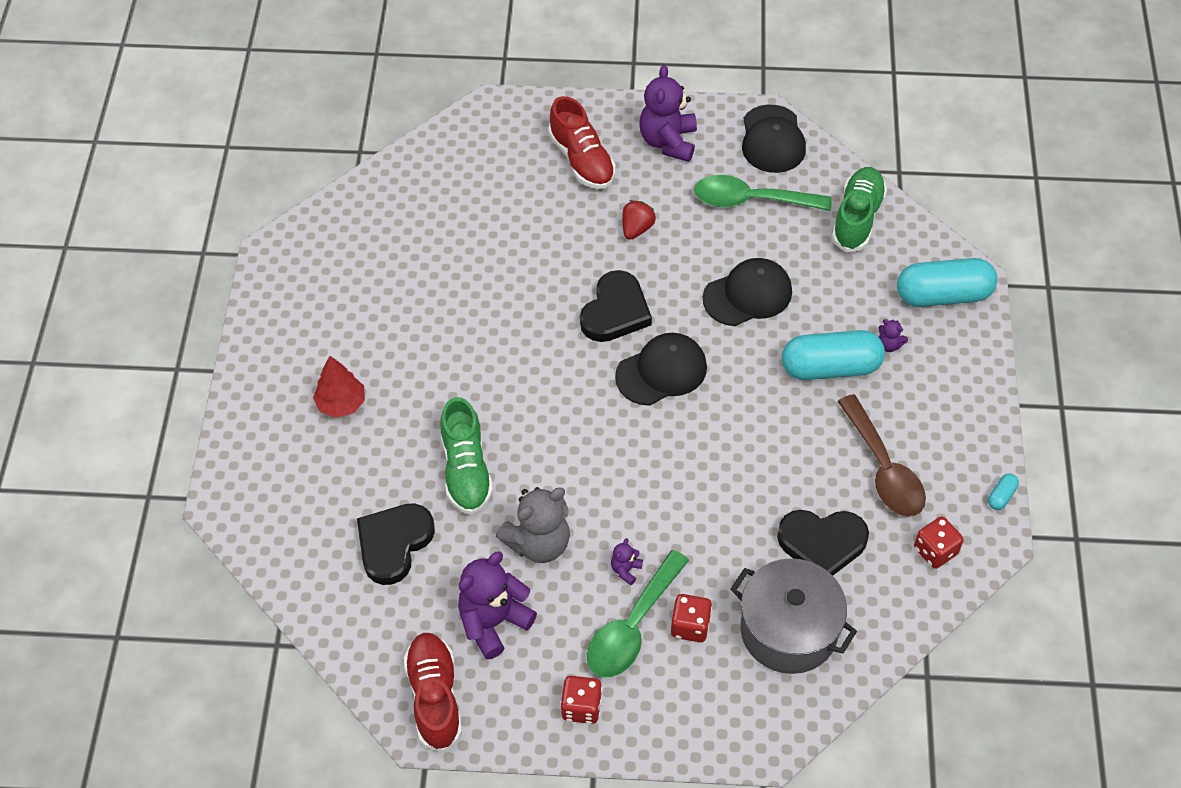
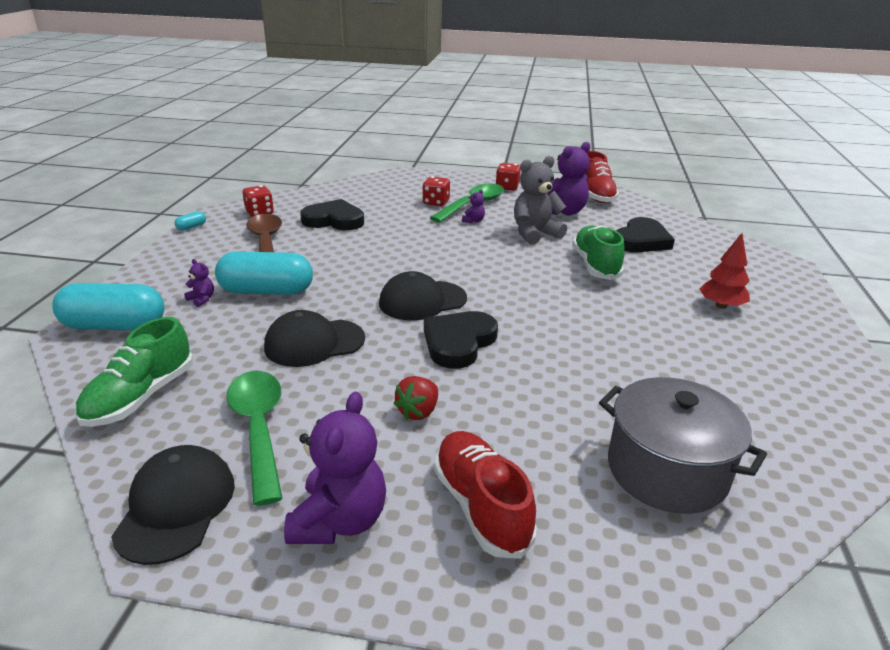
camera: 175 degrees left, 25 degrees down
green spoon [694,175,832,211] -> green spoon turned 120 degrees counterclockwise [226,371,283,506]
grey pot [731,558,857,674] -> grey pot moved to [599,377,767,514]

